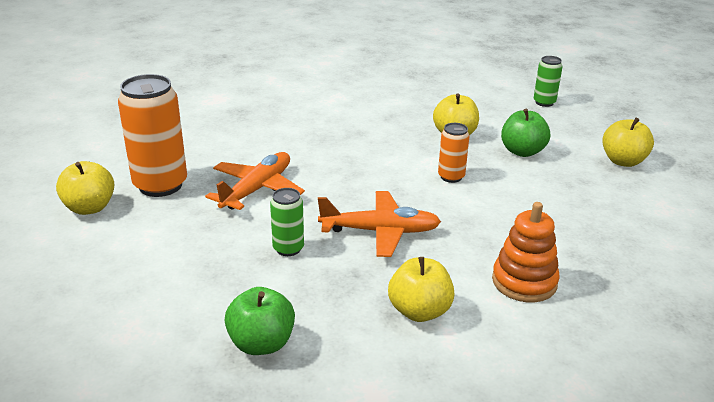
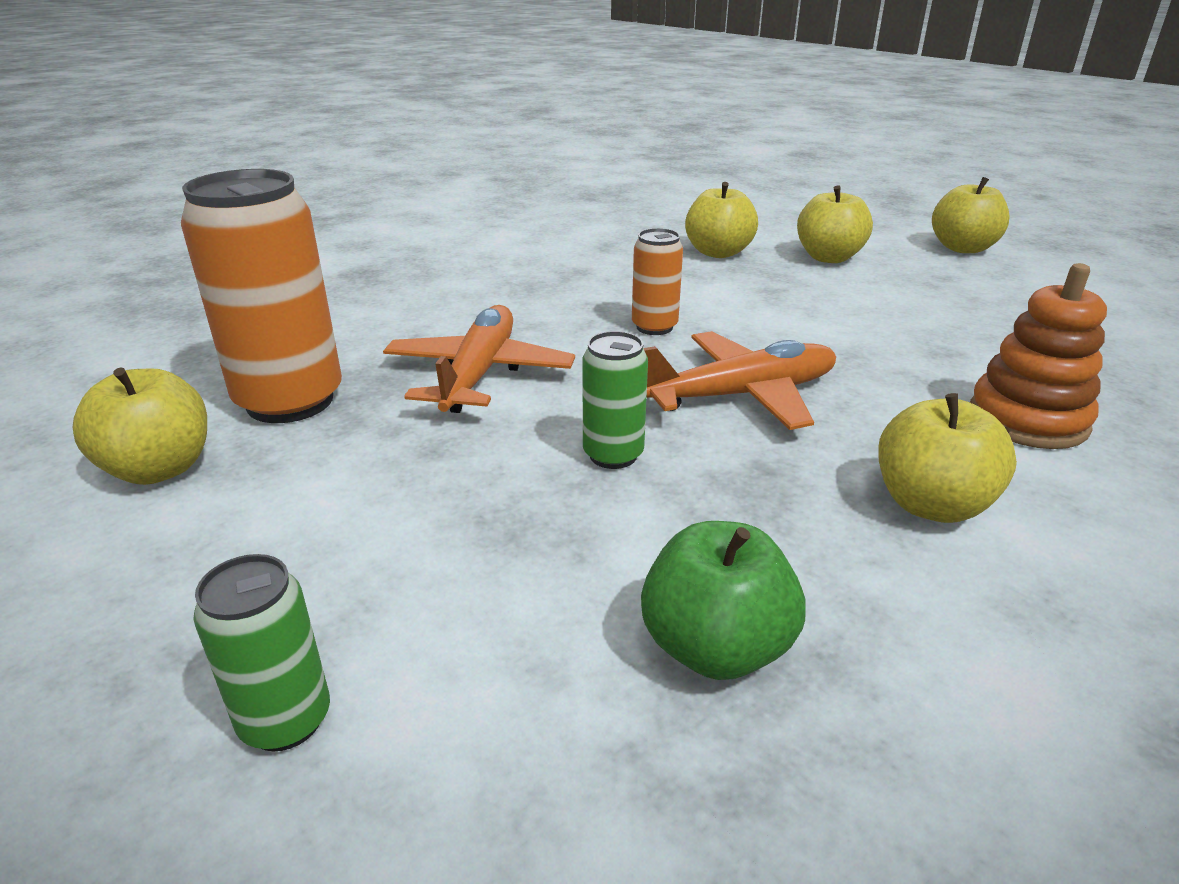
camera: 20 degrees left, 0 degrees up
orange can [438,123,470,183] -> orange can moved to [632,228,683,335]
green apple [501,109,550,157] -> yellow apple [797,185,873,263]
green can [534,56,563,107] -> green can moved to [193,554,330,751]

